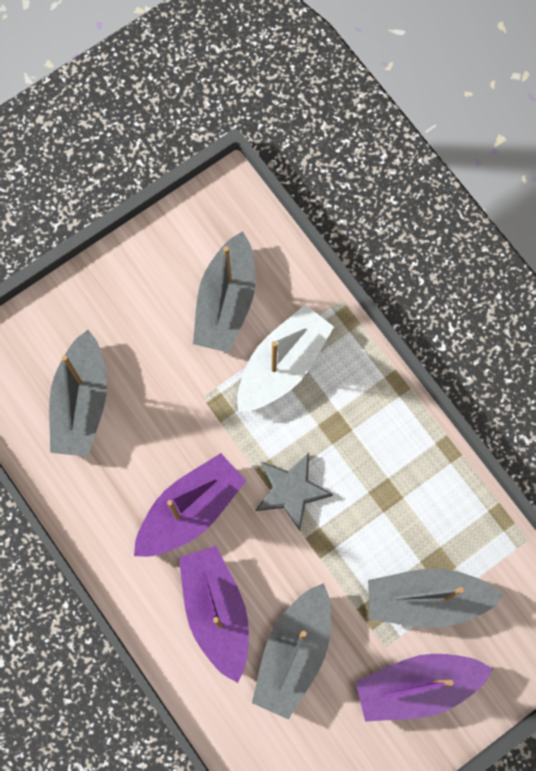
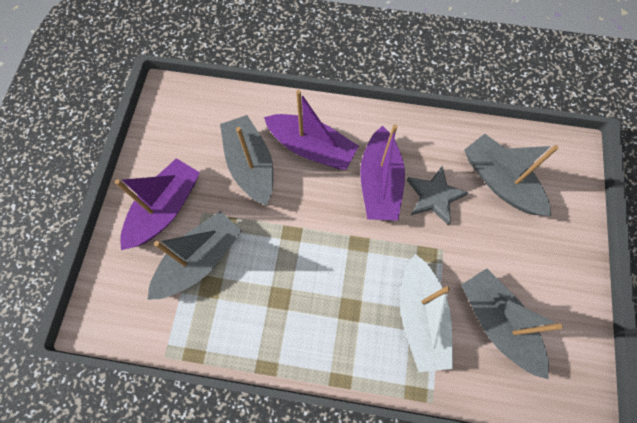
camera: 135 degrees right, 5 degrees down
grey star [255,453,333,531] -> grey star moved to [407,165,469,225]

